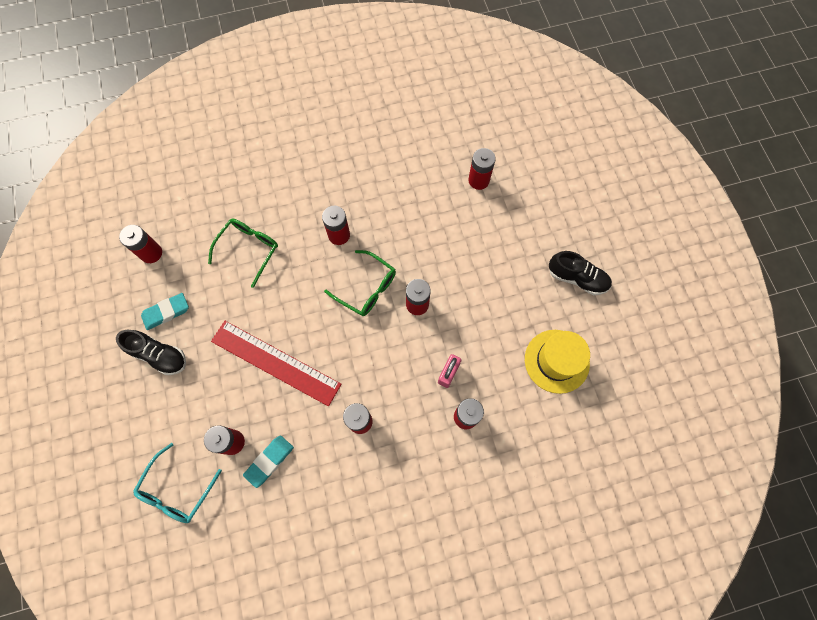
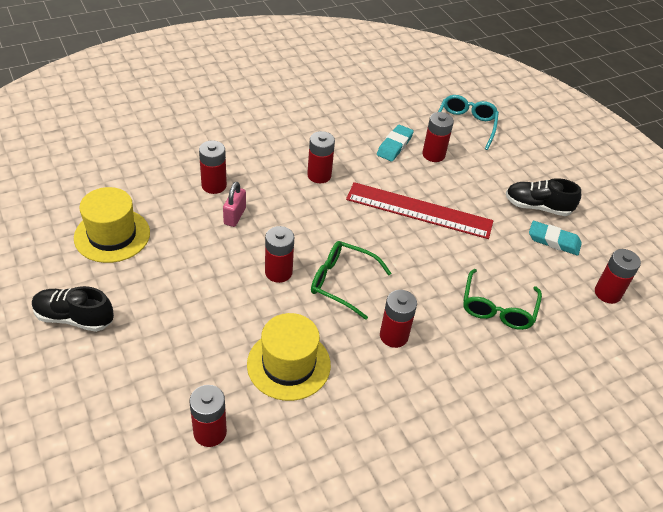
camera: 165 degrees right, 25 degrees down
turquoise eraser [141,293,189,330] -> turquoise eraser turned 60 degrees clockwise [529,221,582,255]
none -> yellow hat [247,313,331,401]

